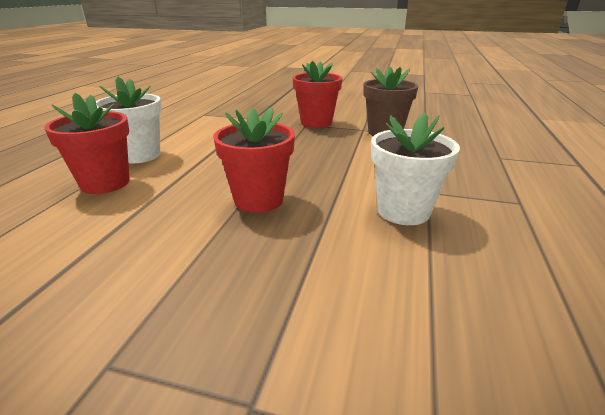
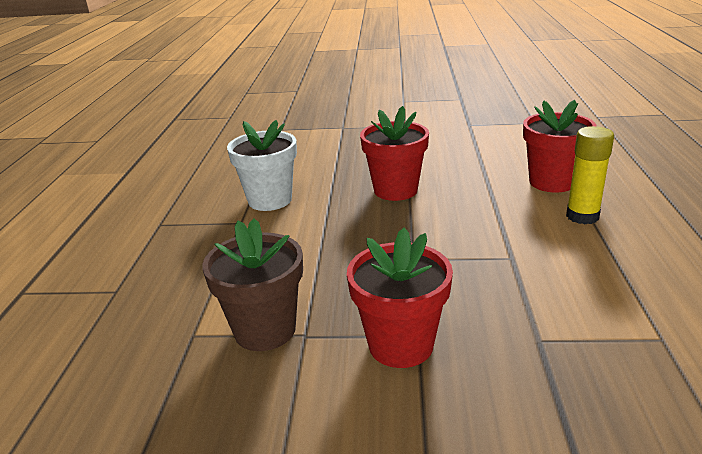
camera: 170 degrees right, 0 degrees up
white flower pot [96,77,162,163] -> yellow glue stick [566,126,614,224]

